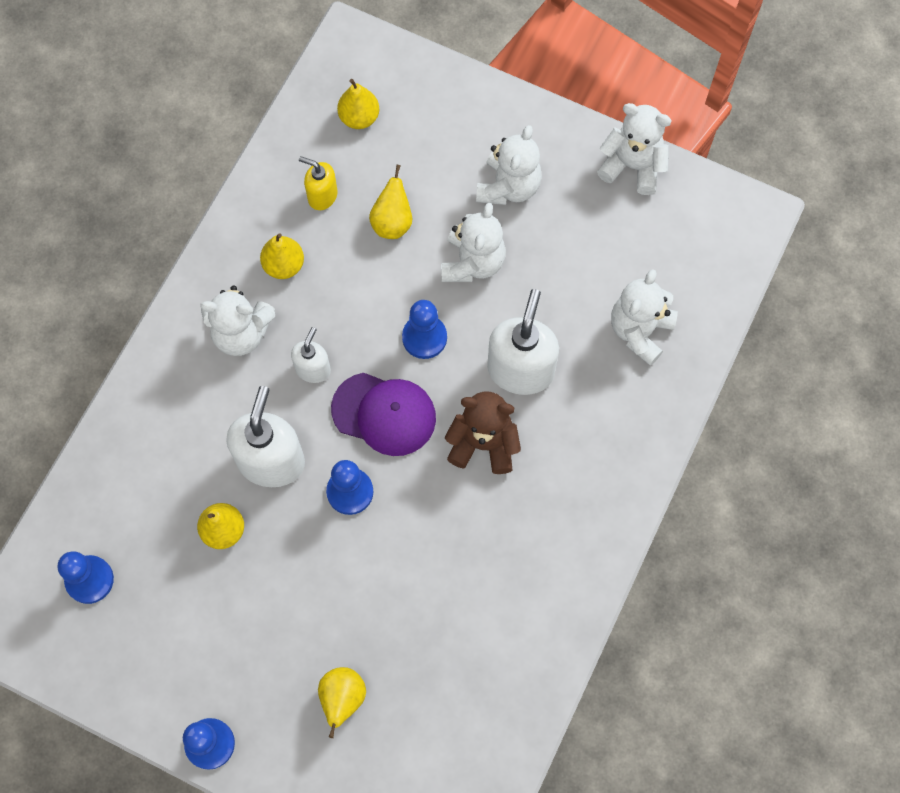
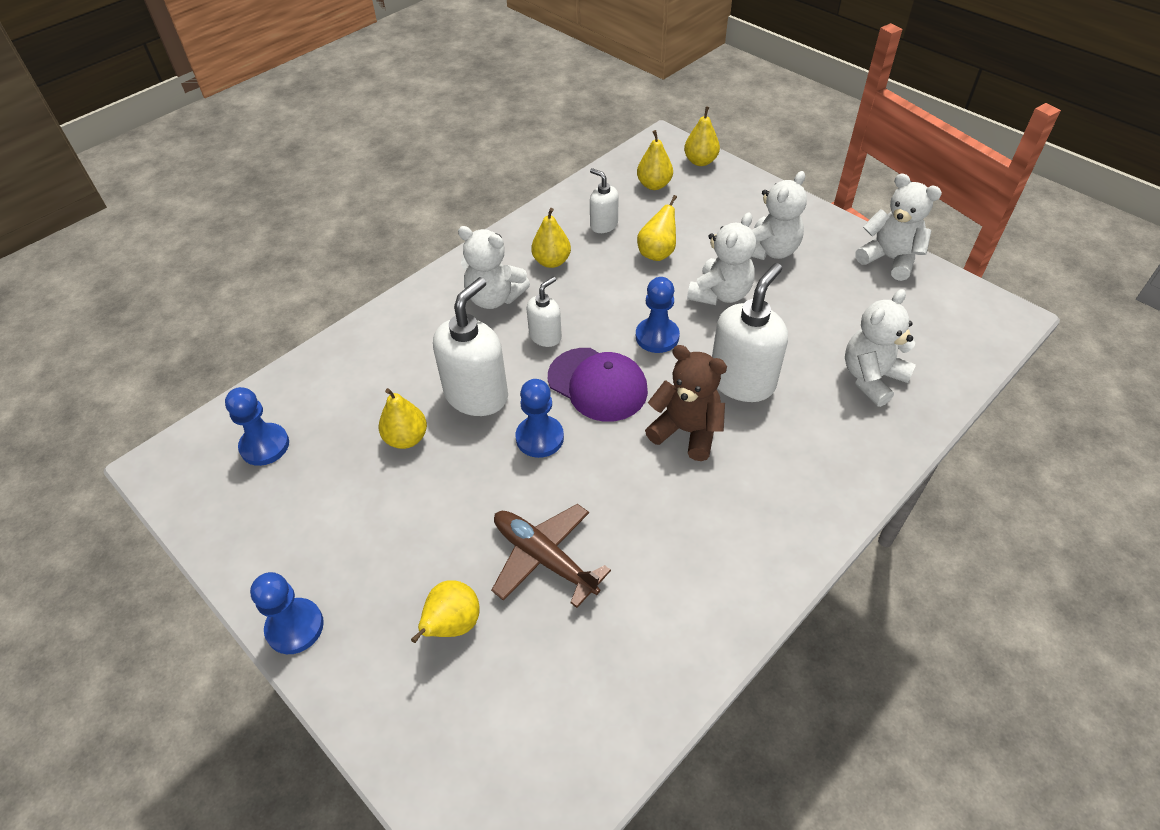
camera: 20 degrees right, 20 degrees down
yellow soap dispenser [299,156,337,210] -> white soap dispenser [590,168,619,233]
none -> brown plane [491,504,611,608]
none -> yellow pear [684,106,720,166]

